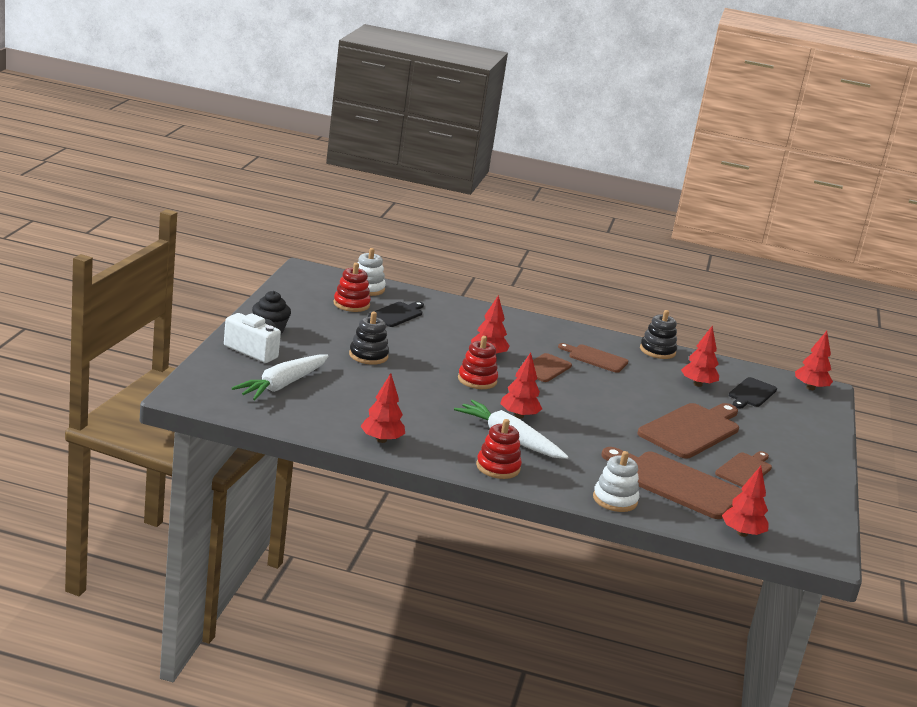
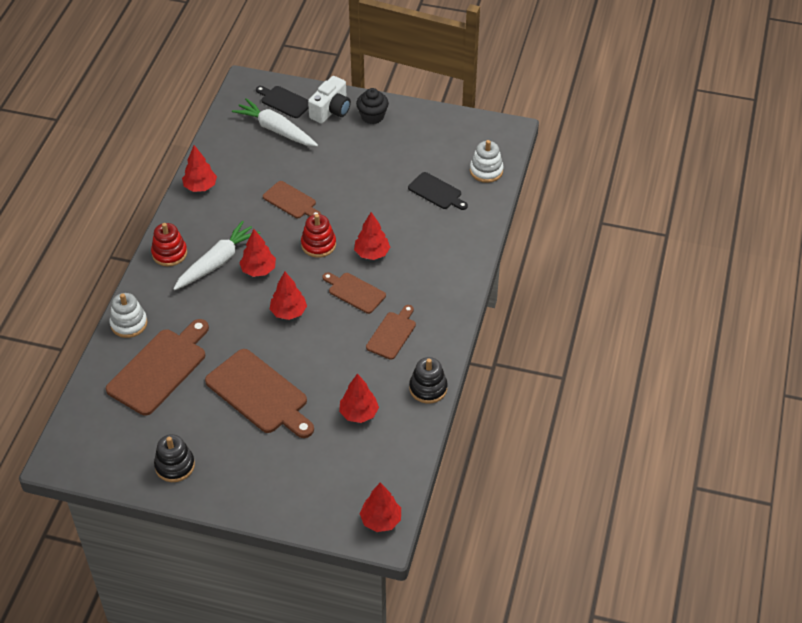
camera: 95 degrees right, 25 degrees up
red stacking toy [333,263,371,312] -> none
black stacking toy [349,312,389,365] -> black stacking toy moved to [154,434,195,482]
brown cutting board [715,451,772,487] -> brown cutting board moved to [263,181,321,218]
red tree [722,466,769,537] -> red tree moved to [270,272,307,320]
black cutting board [729,377,777,408] -> black cutting board moved to [256,86,309,118]

